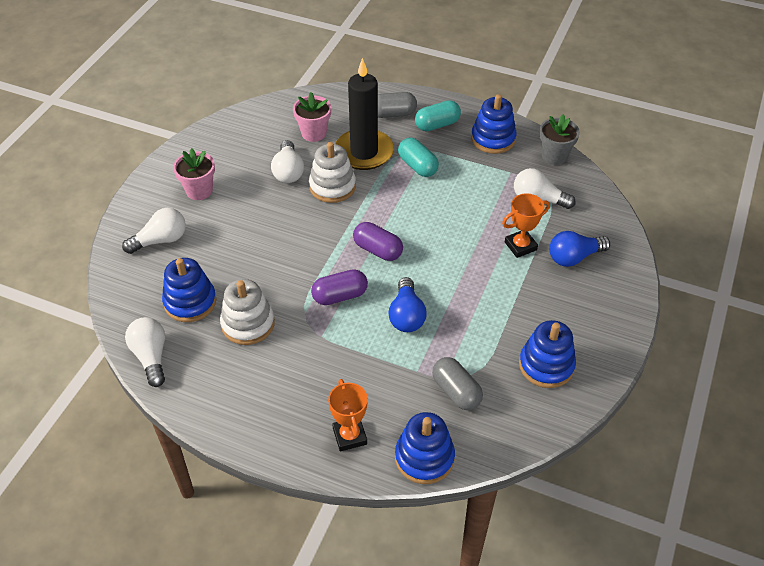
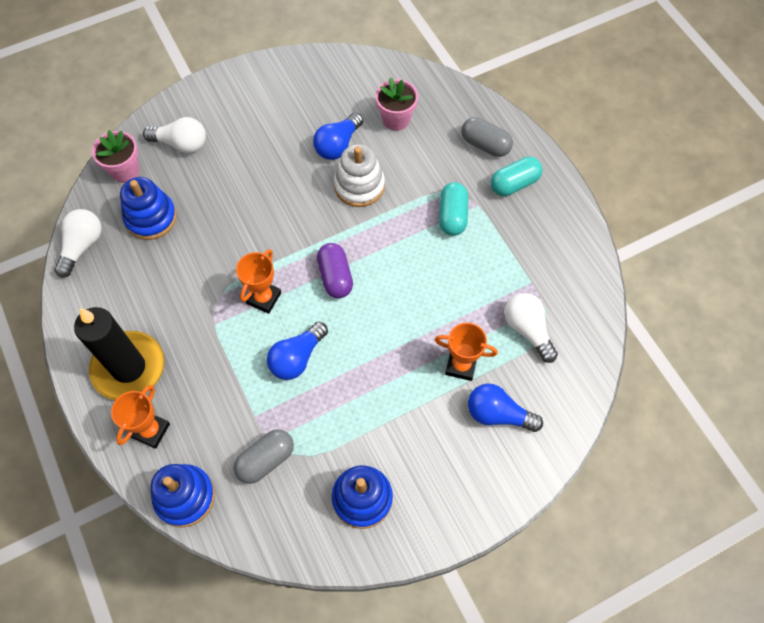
camera: 40 degrees right, 15 degrees up
pink flower pot [173,148,215,200] -> pink flower pot moved to [92,130,140,183]
white stacking toy [220,279,275,345] -> none
white light bulb [271,140,304,183] -> blue light bulb [313,112,363,160]
purple capsule [311,269,368,305] -> orange trophy [236,249,281,314]
black candle [335,58,394,170] -> black candle moved to [74,307,164,400]
turquoise capsule [415,100,461,131] -> turquoise capsule turned 45 degrees counterclockwise [491,156,543,196]
grey capsule [432,357,483,410] -> grey capsule turned 45 degrees clockwise [234,429,294,484]
blue stacking toy [471,94,517,154] -> none
grey flower pot [539,114,580,165] -> none

